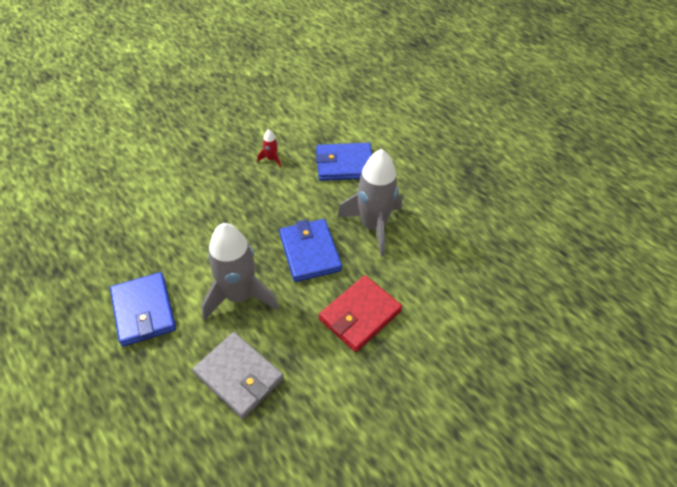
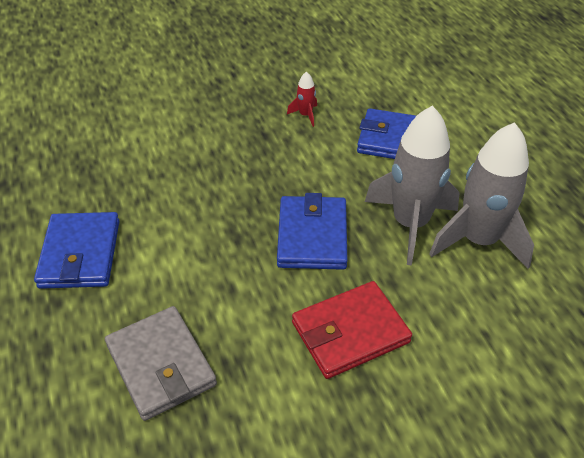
camera: 20 degrees right, 5 degrees down
grey rocket [201,223,279,320] -> grey rocket moved to [429,122,534,269]

